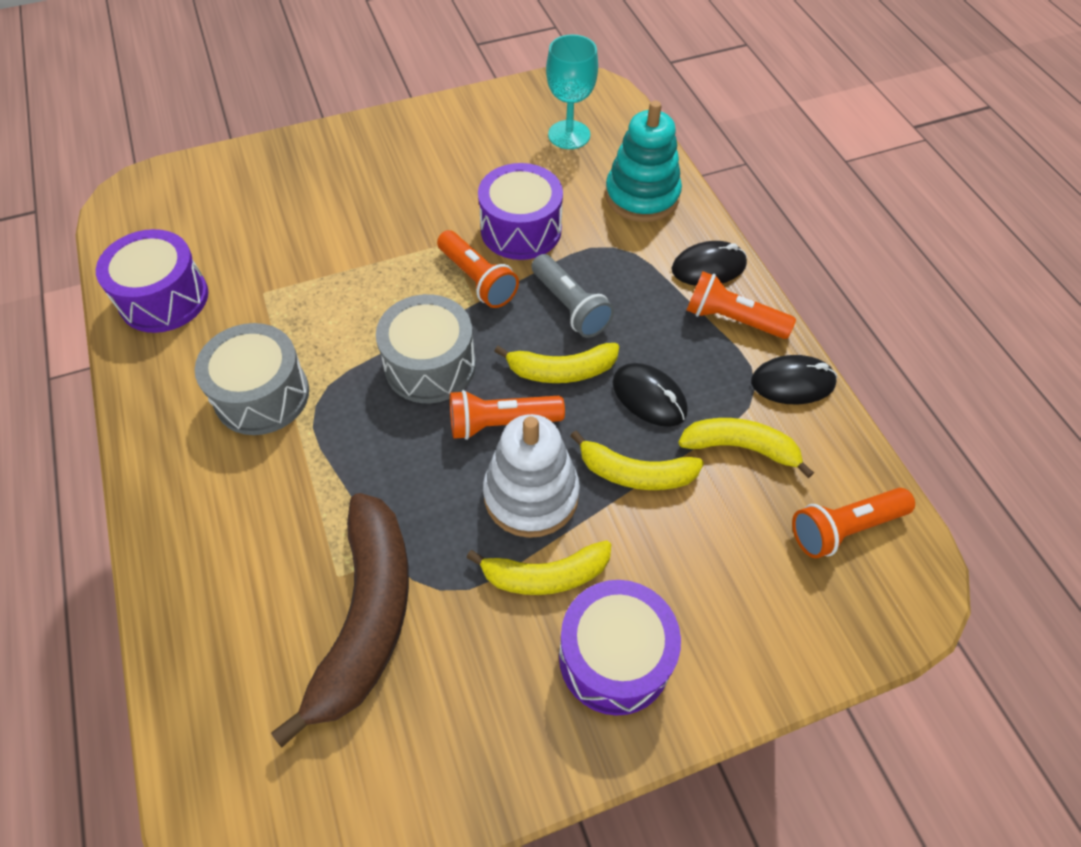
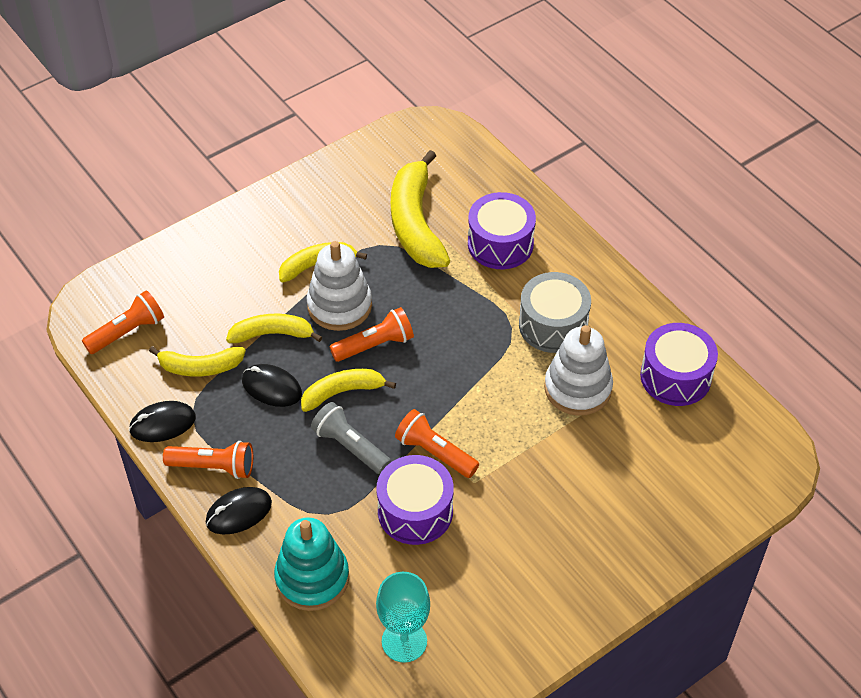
camera: 165 degrees right, 5 degrees down
brown banana [271,493,409,747] -> yellow banana [391,150,450,268]
grey drum [376,294,476,403] -> none
purple drum [559,580,681,716] -> purple drum moved to [468,192,536,269]
none -> white stacking toy [544,325,613,416]

